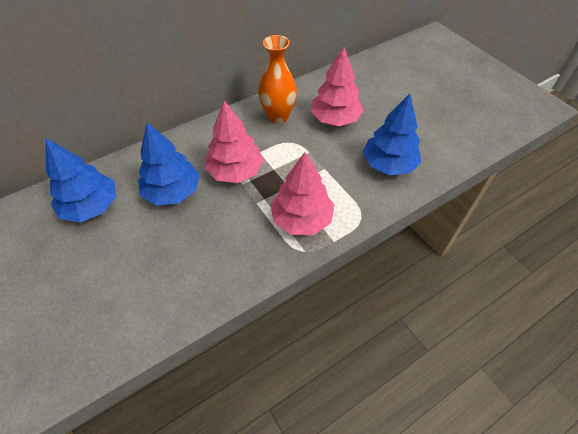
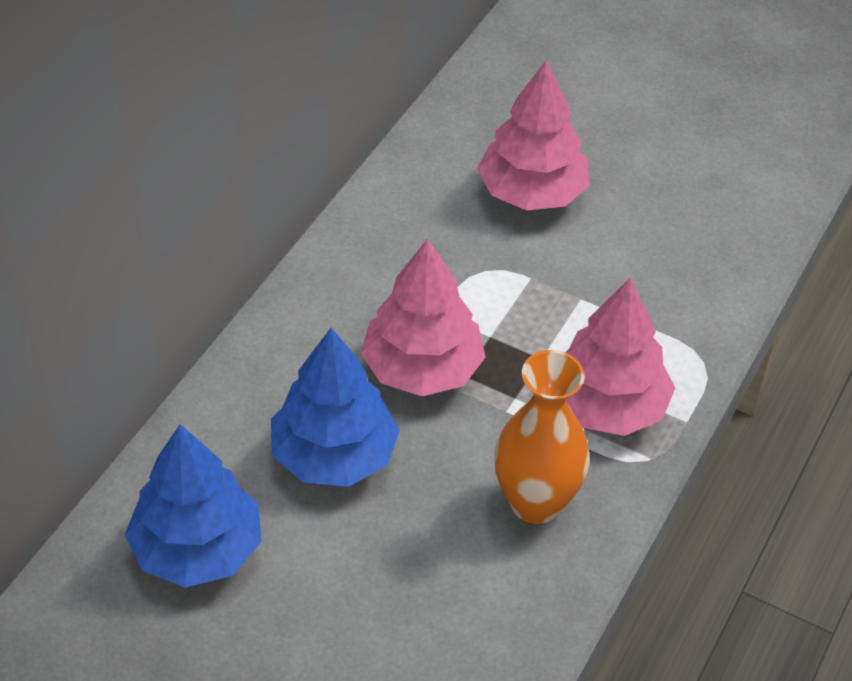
camera: 30 degrees left, 5 degrees down
orange vase [258,35,297,124] -> orange vase moved to [494,350,590,524]
blue tree [363,93,421,175] -> none

